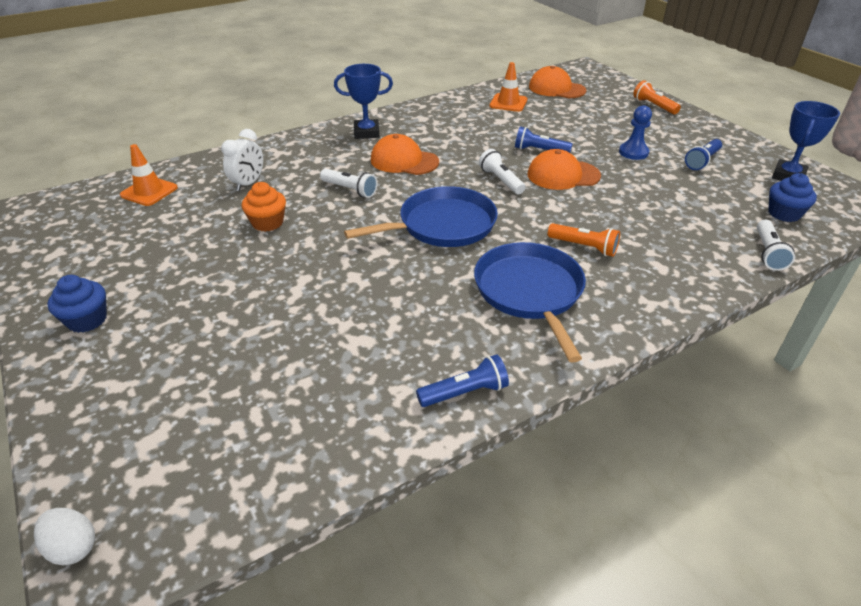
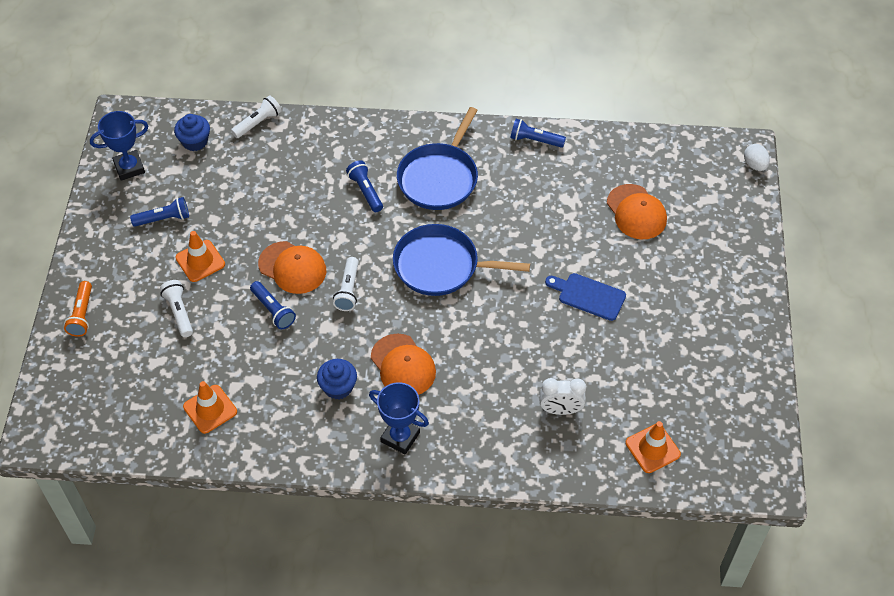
camera: 145 degrees left, 15 degrees up
blue cupcake [47,275,107,333] -> blue cupcake moved to [317,359,357,400]
white clock [221,129,263,191] -> white clock turned 150 degrees counterclockwise [539,378,586,415]
orange cupcake [242,182,286,232] -> none
white flashlight [320,169,377,198] -> white flashlight moved to [160,280,193,337]
orange cap [529,66,586,99] -> orange cap moved to [607,184,667,239]
orange flashlight [548,223,620,257] -> blue flashlight [346,160,383,212]
blue pawn [619,105,652,160] -> orange traffic cone [175,231,225,282]
none -> blue cutting board [545,273,626,321]

